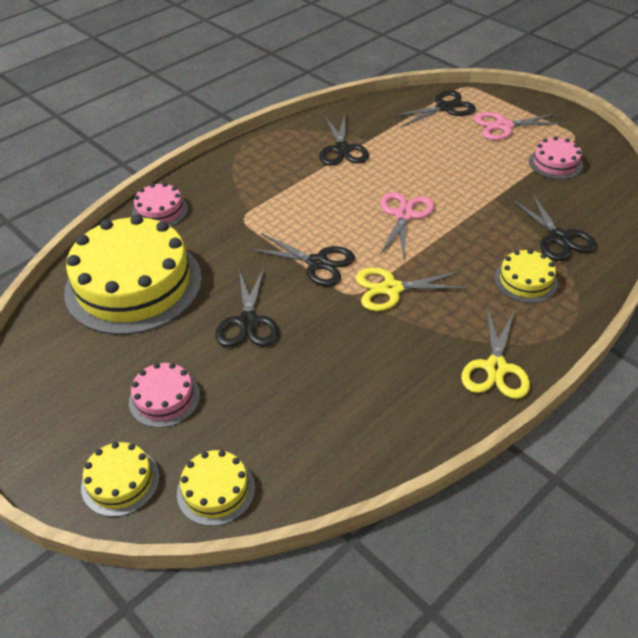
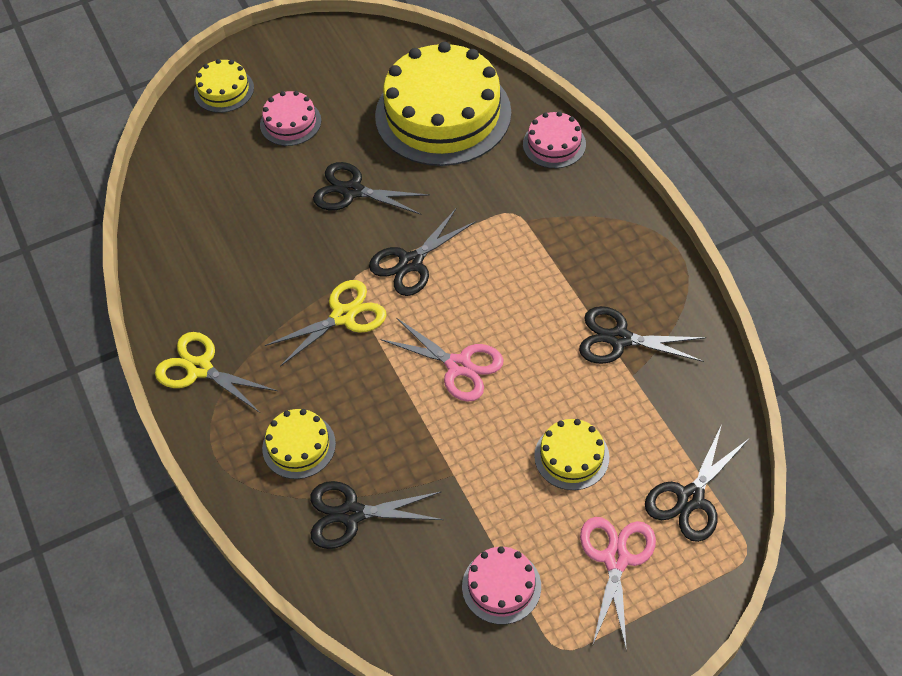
camera: 110 degrees right, 10 degrees up
yellow cake [177,450,255,526] -> yellow cake moved to [534,419,609,490]
yellow scissors [356,268,468,311] -> yellow scissors turned 45 degrees clockwise [265,280,387,367]
black scissors [391,90,476,127] -> black scissors turned 45 degrees clockwise [645,424,750,542]

